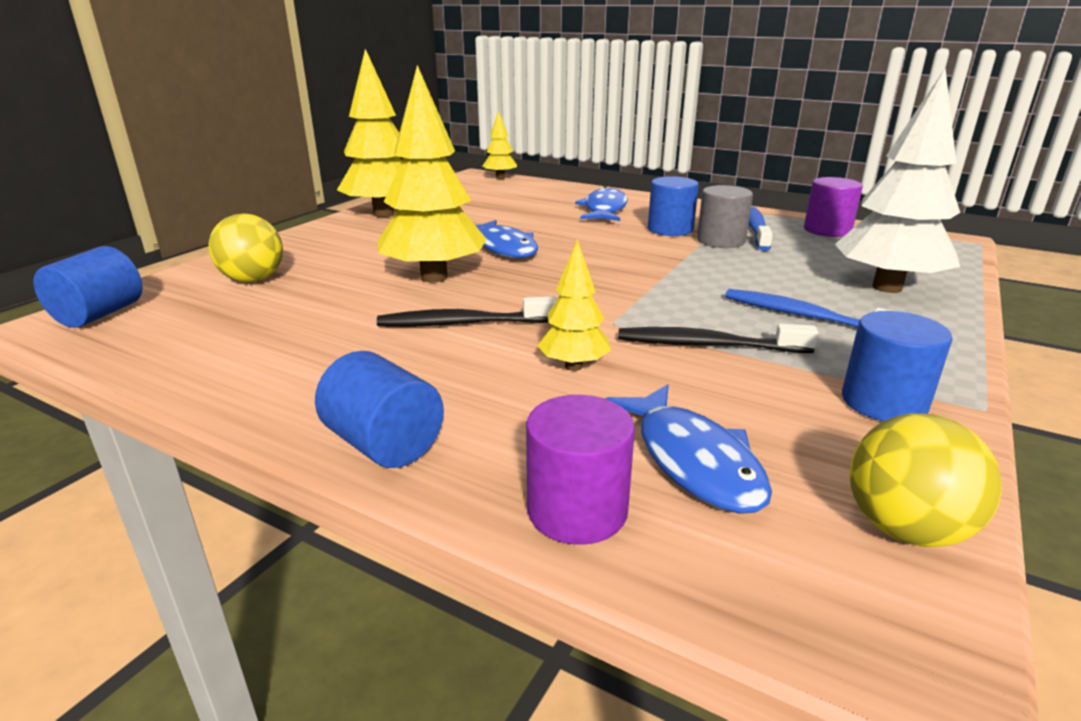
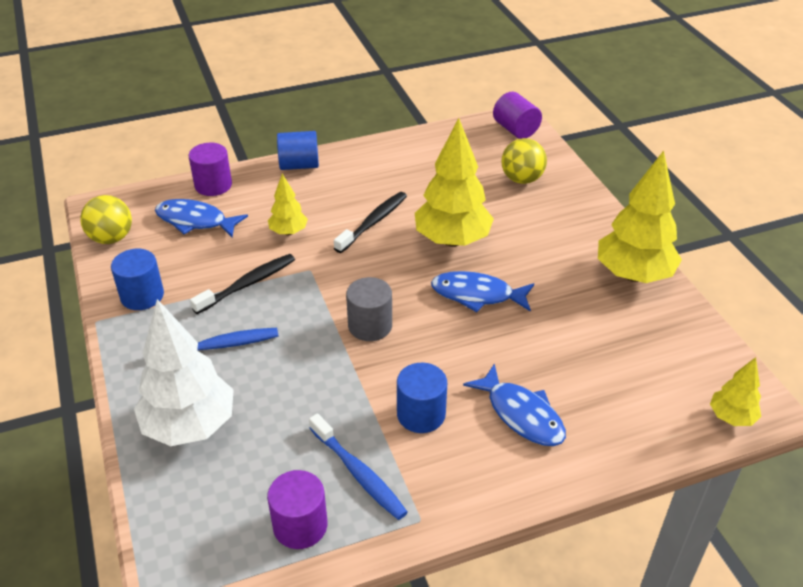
camera: 130 degrees right, 15 degrees up
blue cylinder [34,246,142,328] -> purple cylinder [493,92,542,139]
grey cylinder [697,185,753,248] -> grey cylinder moved to [346,277,392,341]

